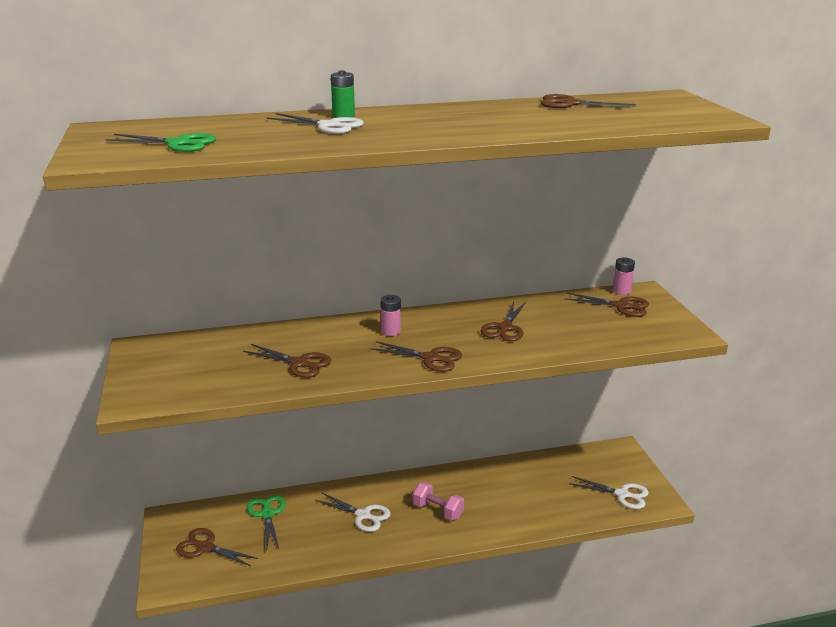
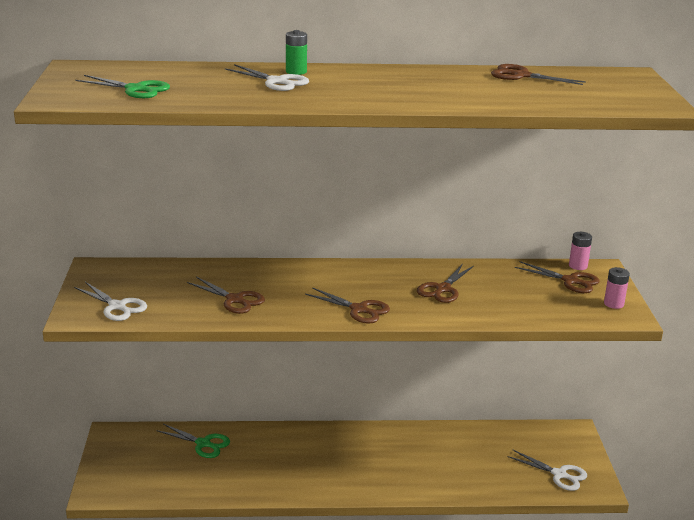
camera: 10 degrees right, 0 degrees up
brown scissors [176,528,258,566] -> none
green scissors [247,495,286,551] -> green scissors turned 120 degrees clockwise [156,424,230,458]
white scissors [315,493,391,532] -> white scissors moved to [74,282,147,321]
pink battery [380,295,401,336] -> pink battery moved to [604,267,630,309]
pink dumbbell [413,482,464,520] -> none

